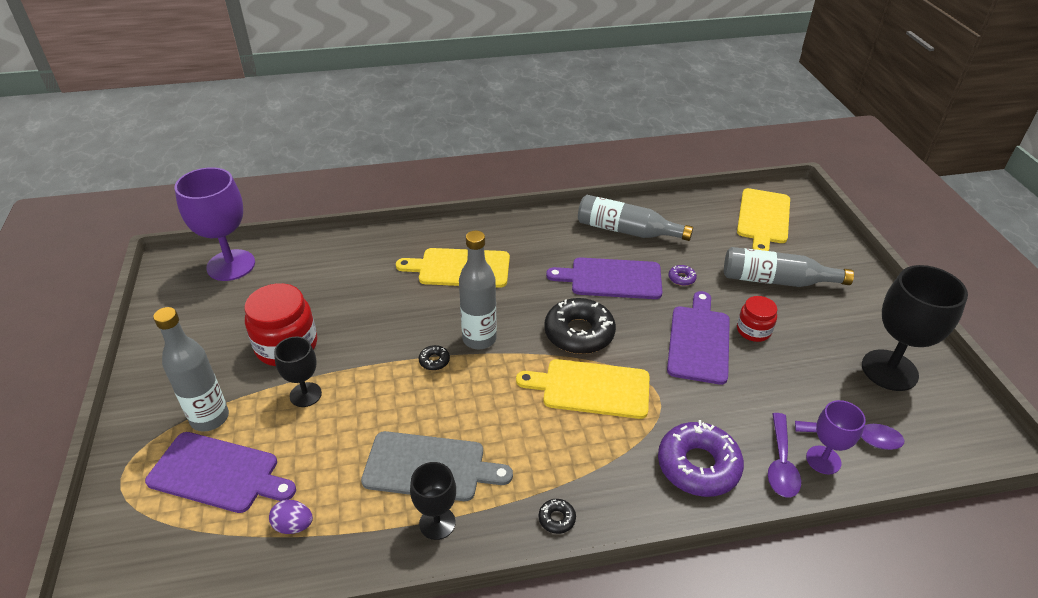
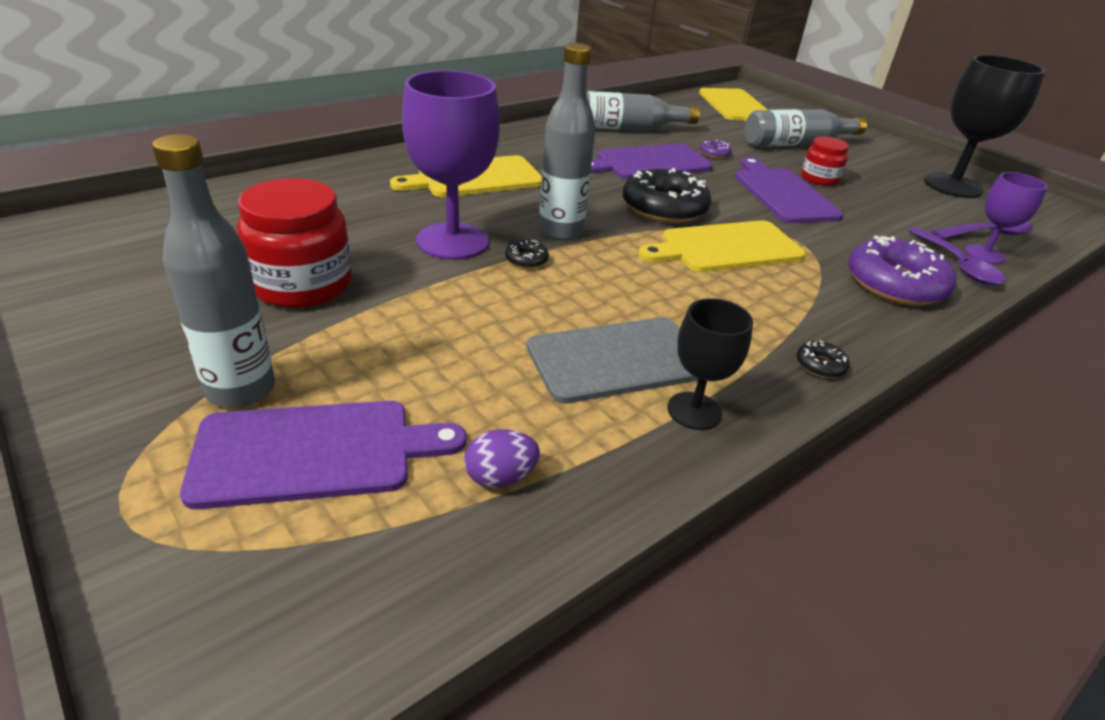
camera: 30 degrees left, 5 degrees down
purple goblet [174,167,255,281] -> purple goblet moved to [402,70,500,260]
black goblet [274,336,322,407] -> none

